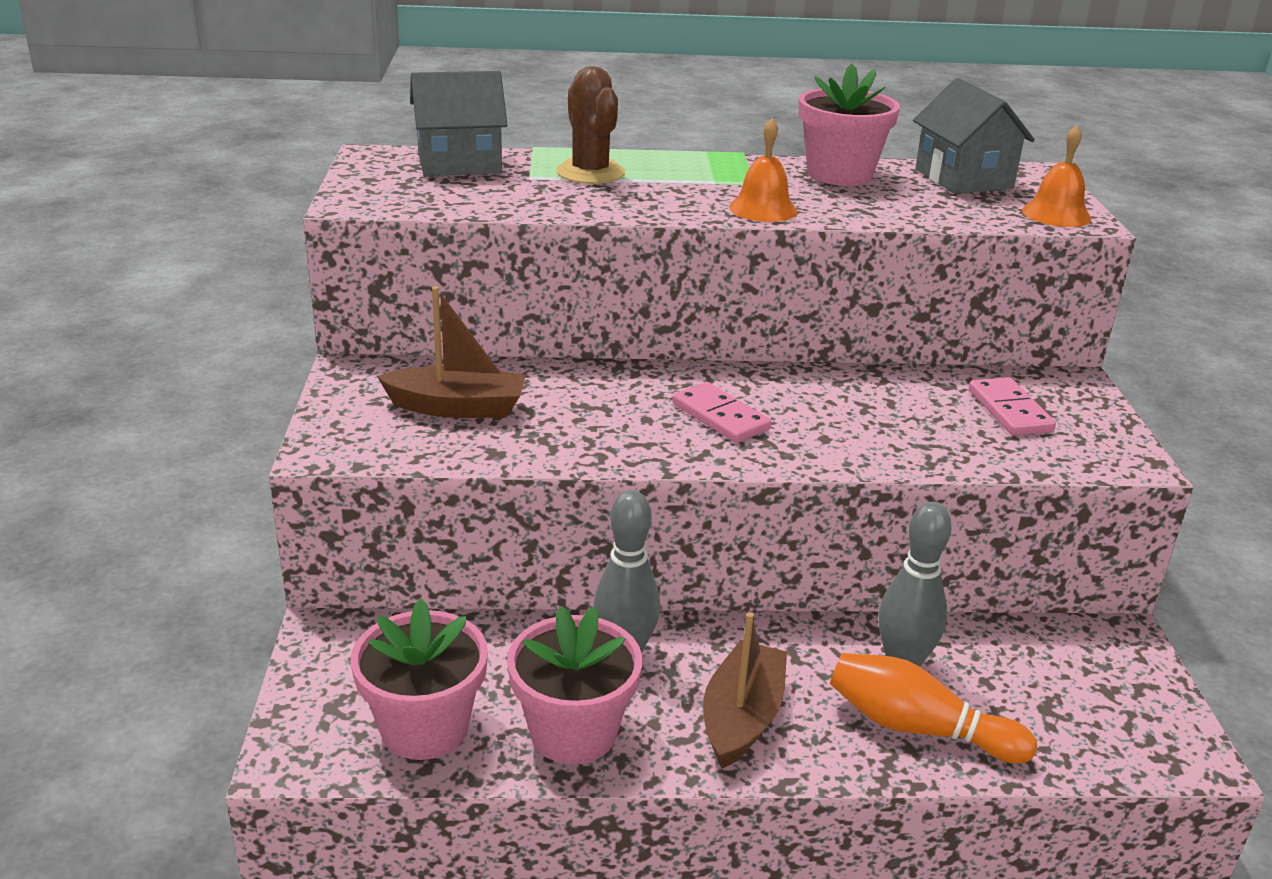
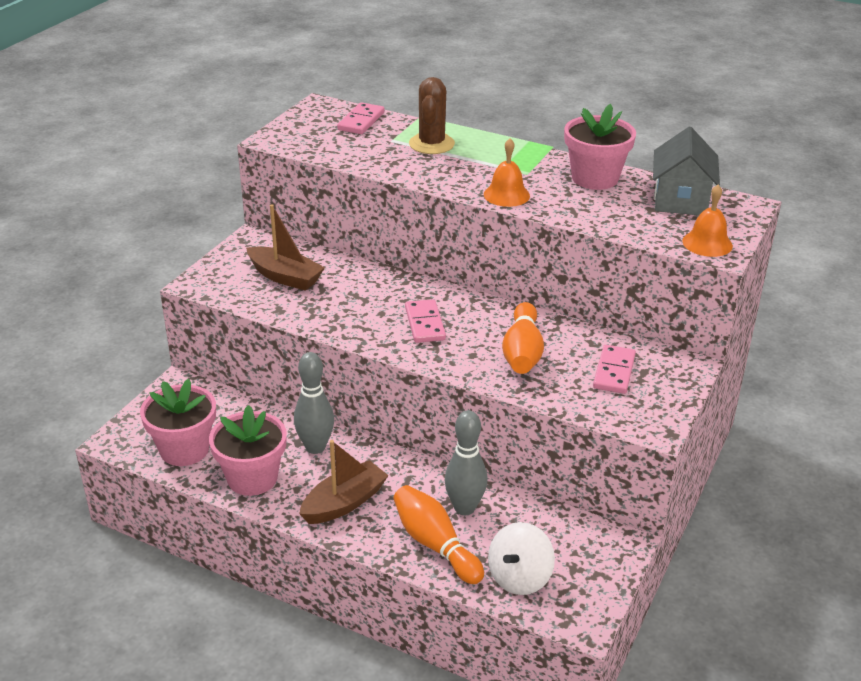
camera: 30 degrees right, 5 degrees up
grey house [410,71,507,176] -> pink domino [337,102,385,134]
none -> white spinning top [488,522,555,595]
none -> orange bowling pin [502,302,544,374]

